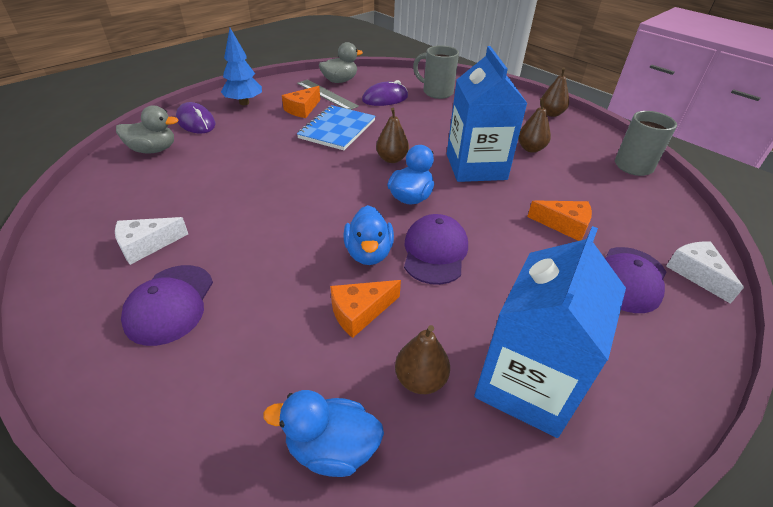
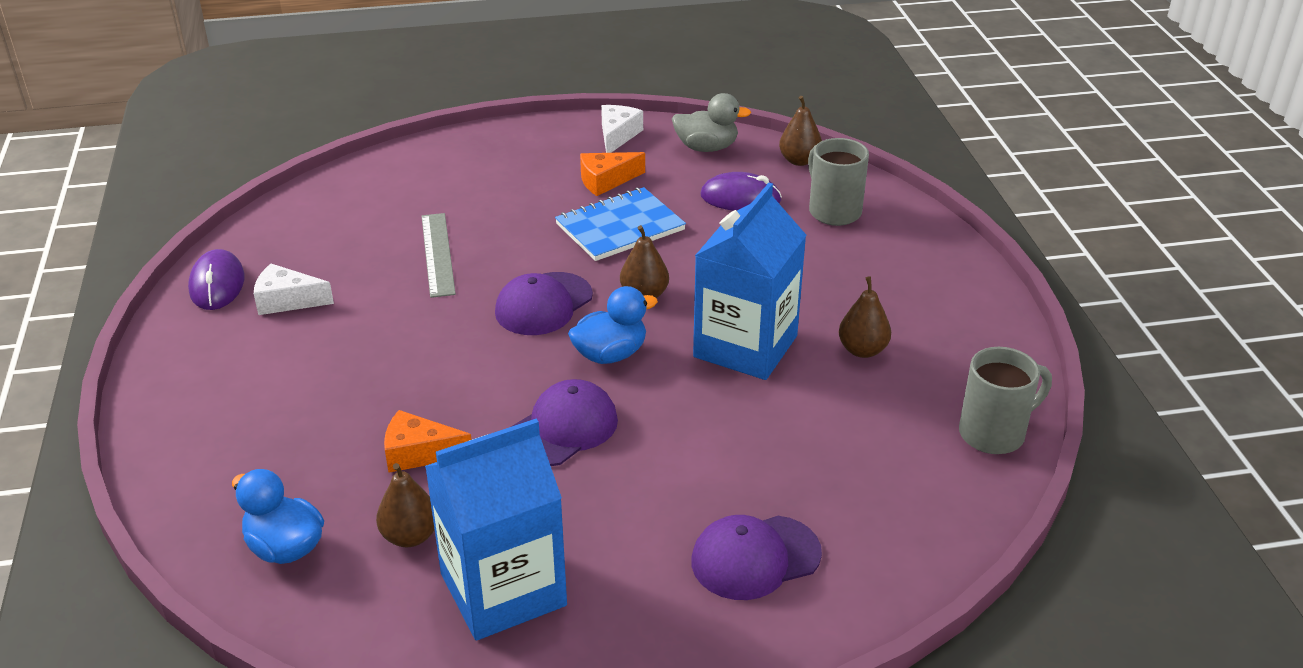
camera: 35 degrees right, 5 degrees down
grey duck [116,105,179,154] -> none
purple cap [121,265,213,346] -> purple cap moved to [495,272,593,335]
purple mouse [176,102,215,133] -> purple mouse moved to [188,249,245,310]
blue tree [221,28,262,105] -> none
grey ruler [297,80,359,110] -> grey ruler moved to [422,213,456,298]
blue duck [343,205,394,265] -> none
orange cheese [527,200,592,241] -> none
brown pear [540,67,569,117] -> brown pear moved to [779,96,822,166]
white cheese [666,241,744,304] -> white cheese moved to [601,105,643,153]

